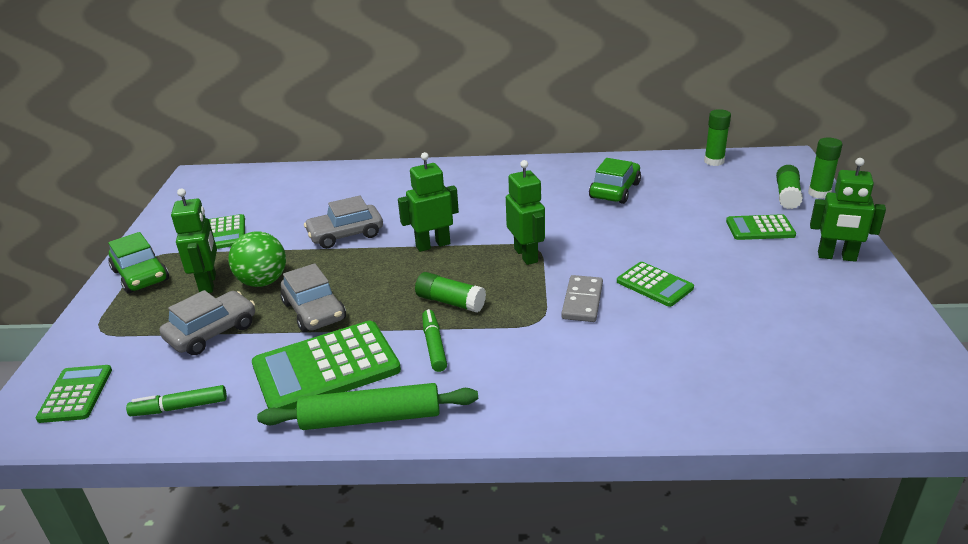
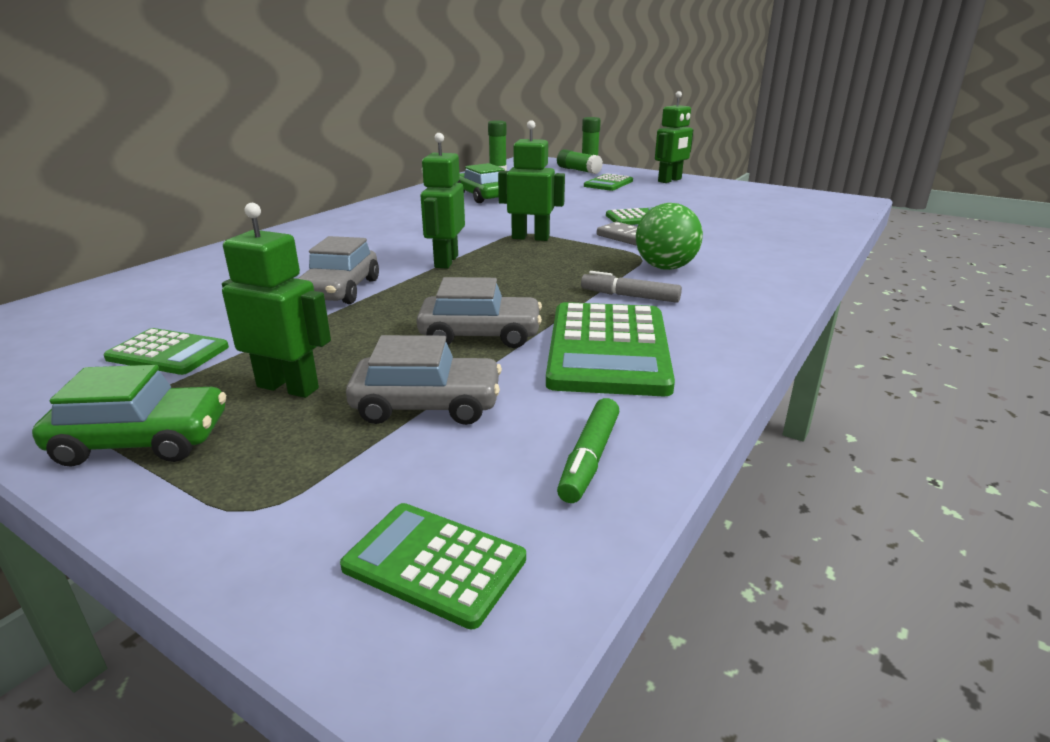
camera: 60 degrees left, 5 degrees down
grey car [159,290,255,355] -> grey car turned 105 degrees clockwise [346,335,502,425]
green ball [228,231,286,287] -> green ball moved to [636,203,703,270]
green rolling pin [257,383,478,430] -> none
green glue stick [415,272,486,313] -> none
green marker [422,309,447,372] -> grey marker [581,271,682,303]

